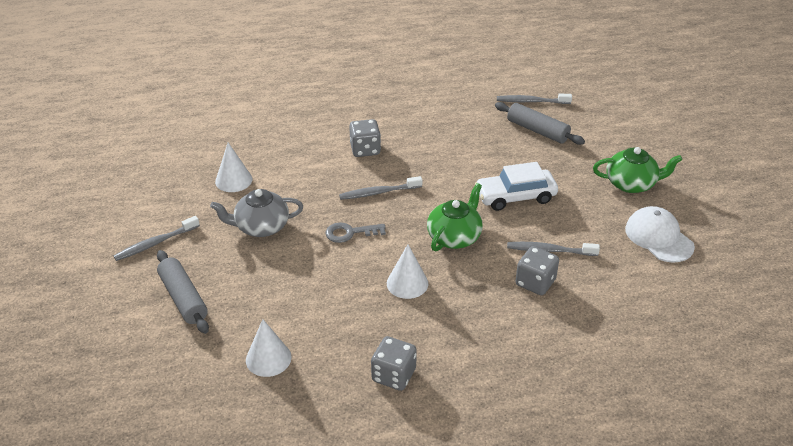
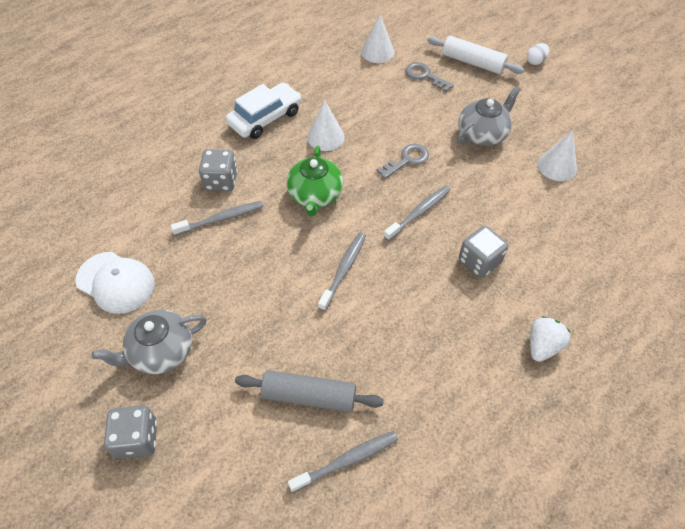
camera: 150 degrees right, 15 degrees up
grey toothbrush [114,216,200,261] -> grey toothbrush moved to [318,233,366,311]
grey rolling pin [157,250,209,334] -> white rolling pin [427,36,525,74]
grey dice [371,336,417,391] -> grey dice moved to [104,406,157,459]
white car [475,162,558,211] -> white car moved to [226,83,302,139]
green teapot [593,147,682,193] -> grey teapot [92,310,206,374]
none -> grey key [405,62,454,92]
none -> white egg [527,43,550,65]
none -> white strawberry [530,316,570,362]

